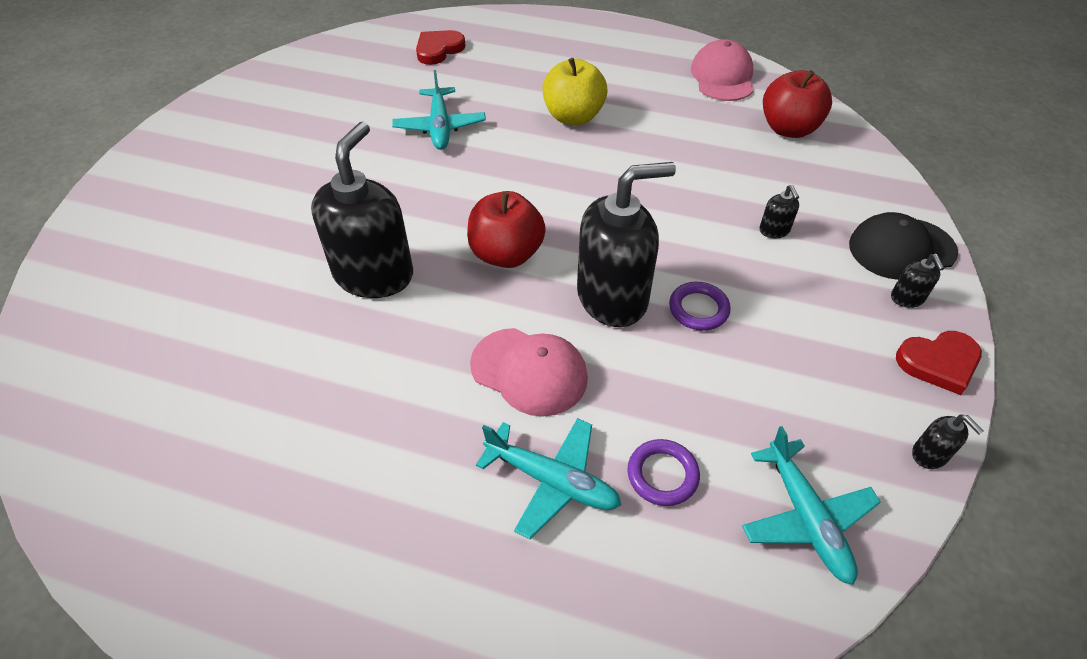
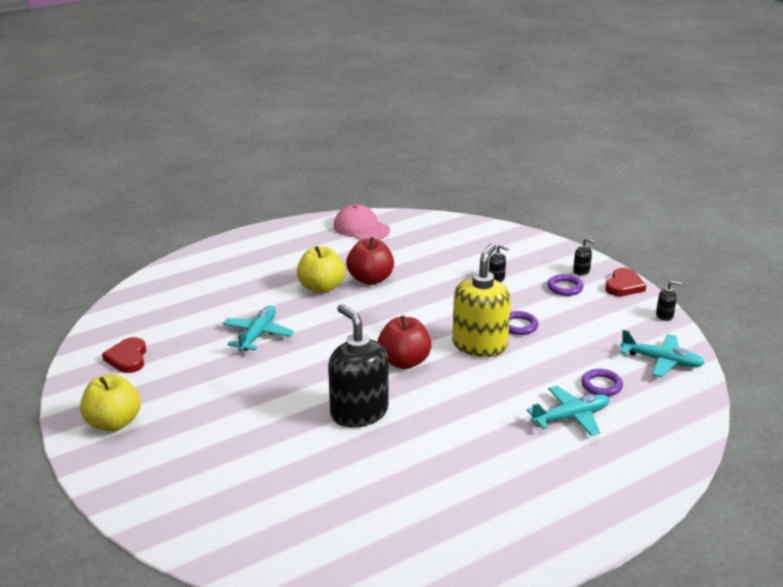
camera: 50 degrees left, 20 degrees down
turquoise plane [392,70,486,150] -> turquoise plane turned 105 degrees counterclockwise [223,306,294,351]
red heart [416,30,466,65] -> red heart moved to [102,337,146,373]
pink cap [470,328,588,417] -> none
black soap dispenser [577,162,676,327] -> yellow soap dispenser [452,243,511,357]
red apple [763,70,832,138] -> red apple moved to [346,237,394,285]
black cap [849,212,958,280] -> none
none -> yellow apple [80,374,141,432]
none -> purple ring [548,274,584,296]

